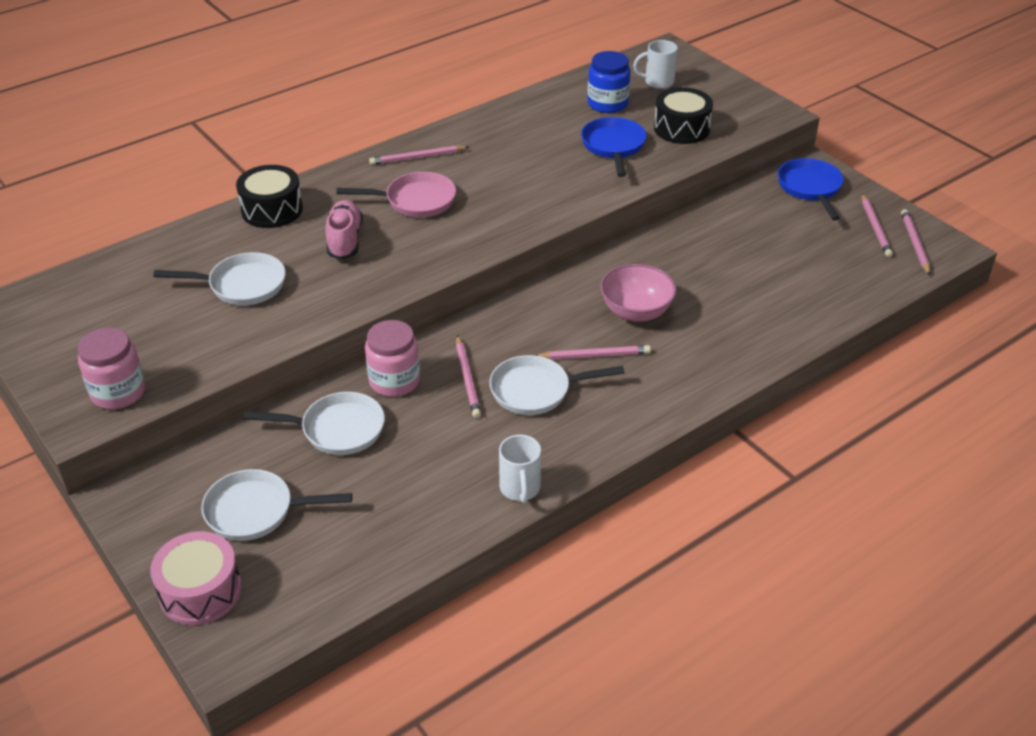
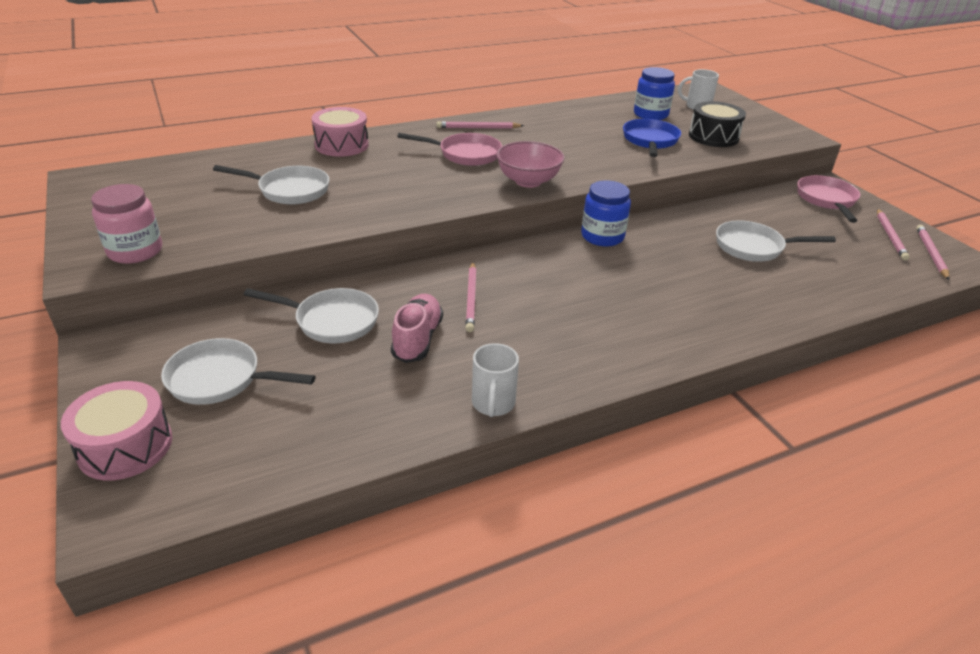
camera: 10 degrees right, 5 degrees down
black drum [236,165,303,228] -> pink drum [311,107,369,157]
pink shoe [326,200,363,259] -> pink shoe moved to [391,294,443,363]
pink jar [365,320,420,397] -> none
white pan [489,355,624,415] -> white pan moved to [716,220,836,262]
pink pencil [535,345,651,360] -> none
pink bowl [600,264,677,322] -> pink bowl moved to [496,141,565,188]
blue pan [778,158,844,221] -> pink pan [797,175,861,223]
none -> blue jar [581,180,631,247]

